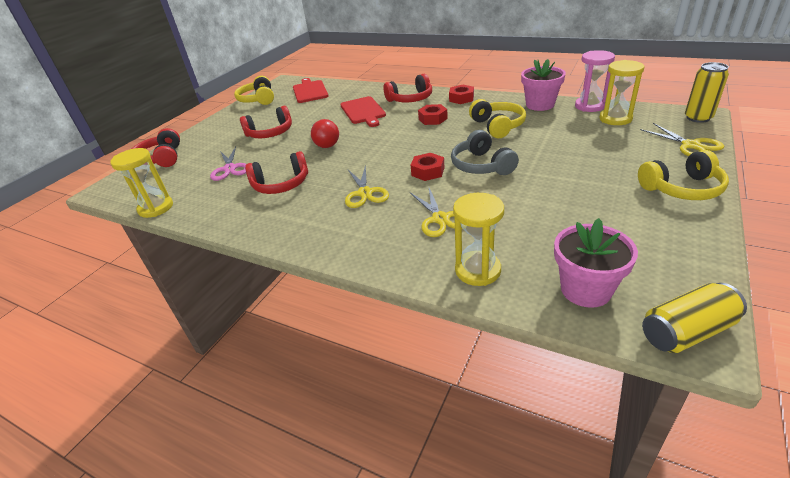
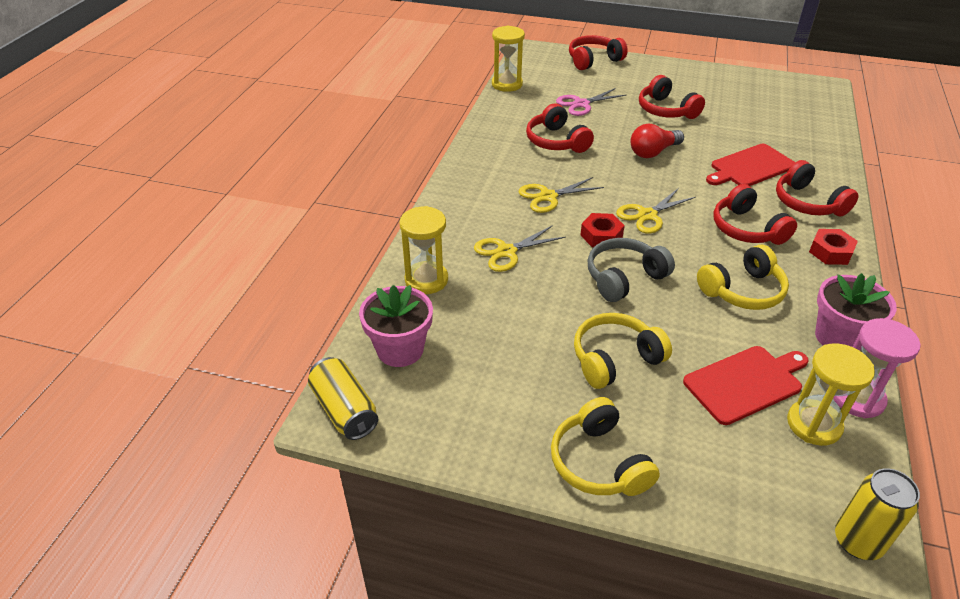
camera: 75 degrees right, 5 degrees up
yellow headphones [234,76,274,105] -> yellow headphones moved to [574,313,672,389]
red cutting board [293,78,329,103] -> red cutting board moved to [683,346,809,425]
red nut [418,104,448,125] -> red headphones [713,184,797,245]
yellow scissors [640,123,724,156] -> yellow scissors moved to [616,188,696,234]

